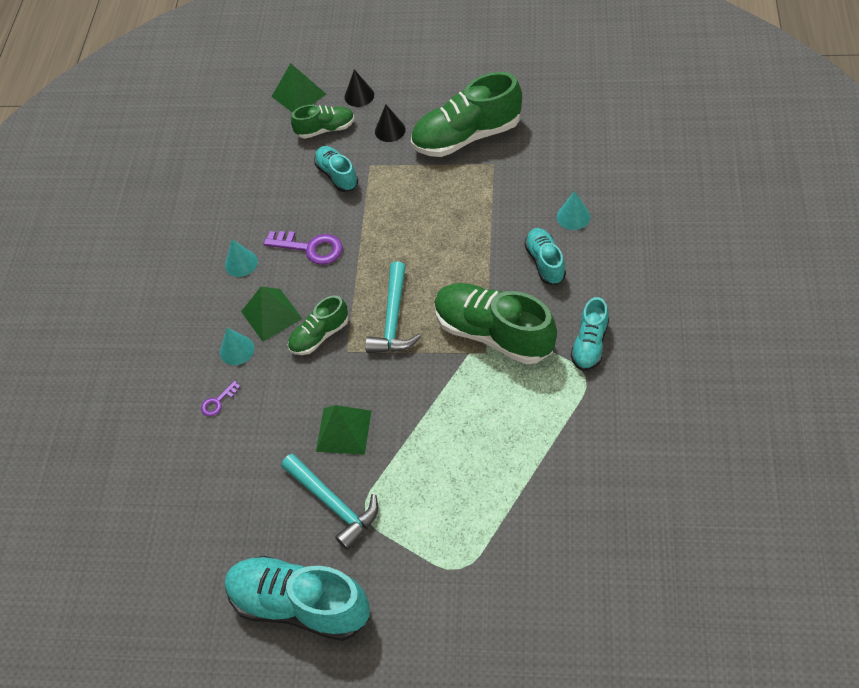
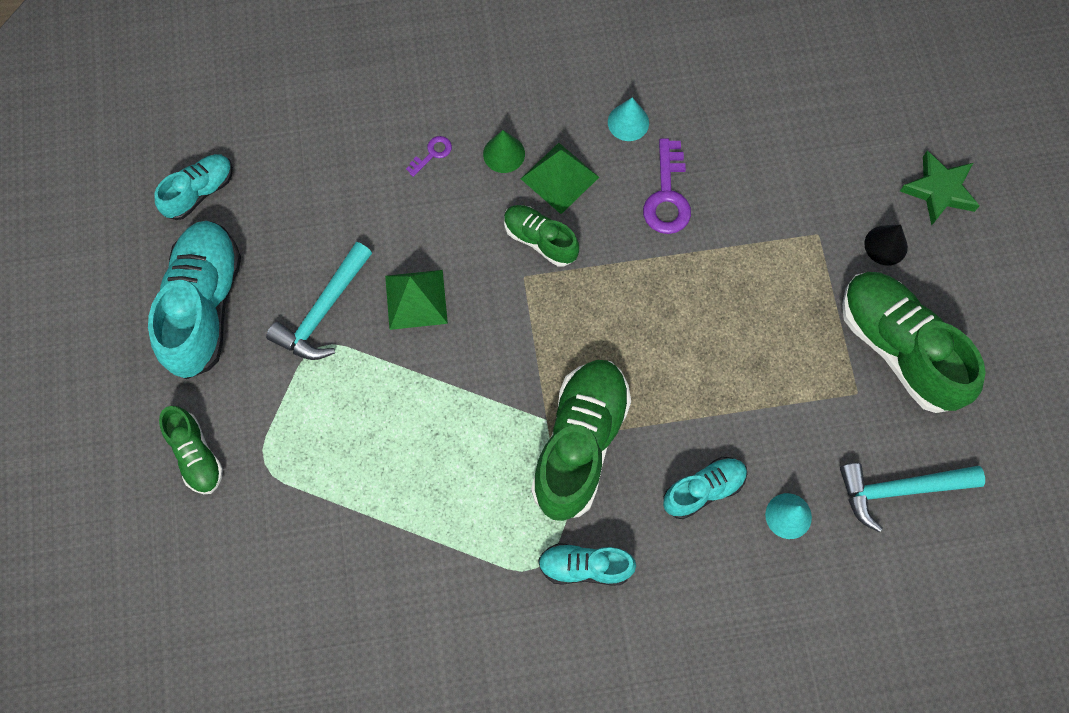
camera: 70 degrees right, 15 degrees up
purple key [201,381,240,416] -> purple key turned 105 degrees clockwise [406,136,452,177]
turquoise cone [220,328,254,365] -> green cone [483,130,525,173]
green pyramid [272,63,326,113] -> none
green shoe [291,105,355,139] -> green shoe moved to [159,406,223,494]
turquoise shoe [314,146,358,192] -> turquoise shoe moved to [154,154,233,220]
black cone [344,69,374,107] -> green star [900,150,980,225]
turquoise hammer [365,262,421,353] -> turquoise hammer moved to [840,463,985,533]

